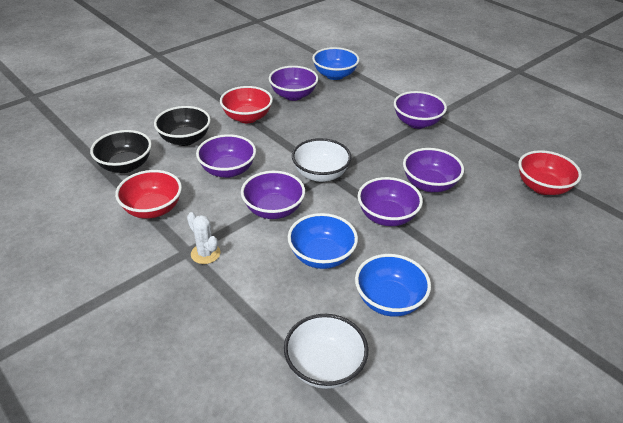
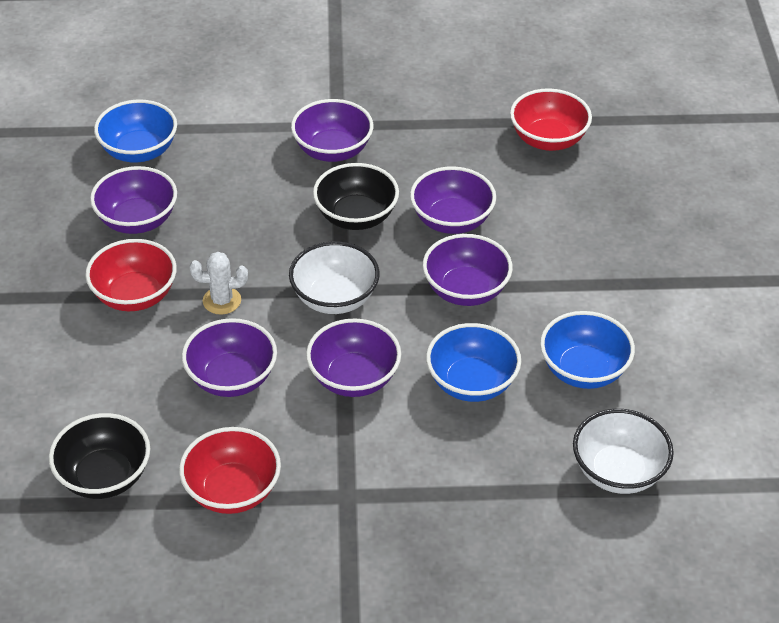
camera: 50 degrees left, 5 degrees up
black bowl [154,106,211,146] -> black bowl moved to [313,163,399,230]
white cactus [187,212,220,264] -> white cactus moved to [190,252,248,315]

